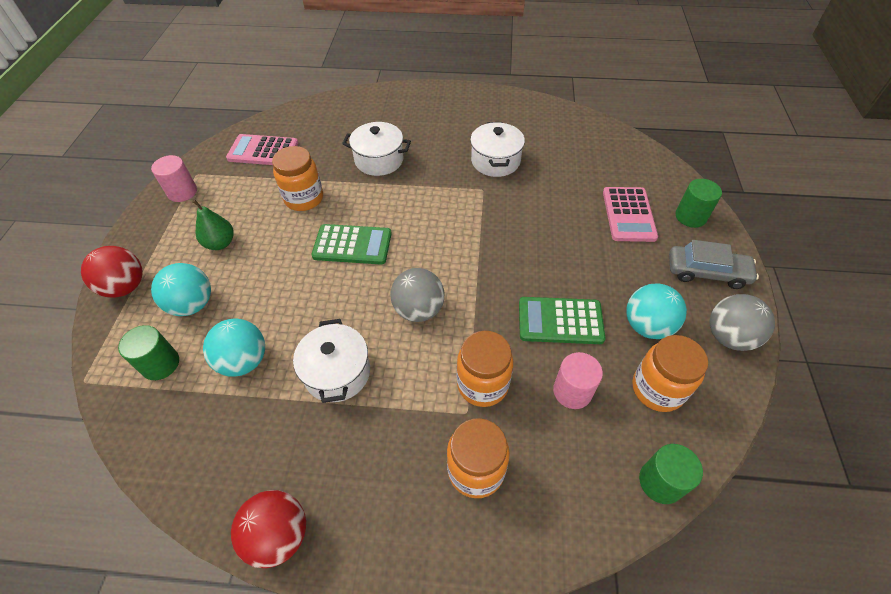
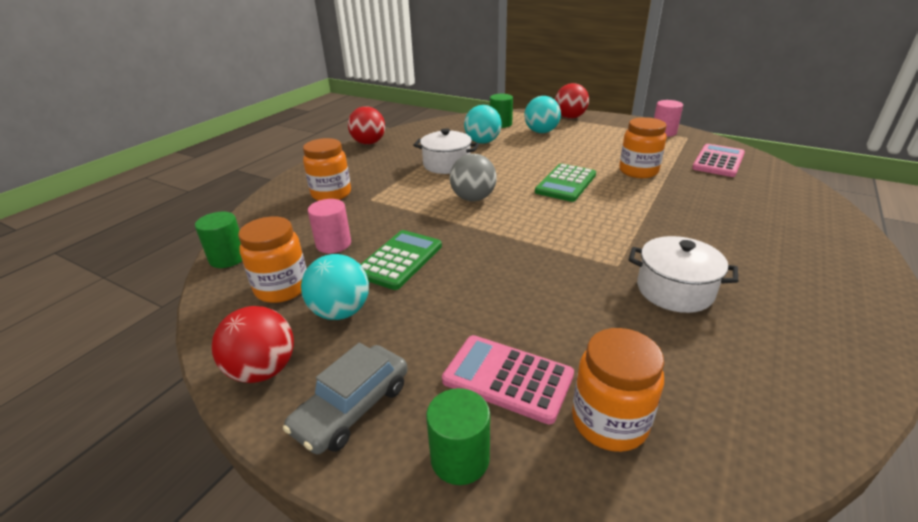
camera: 115 degrees right, 20 degrees down
green pear [192,200,234,250] -> none
white pot [342,122,411,176] -> none
orange jar [457,331,513,407] -> orange jar moved to [572,328,664,452]
grey ball [710,294,775,351] -> red ball [212,306,294,383]

